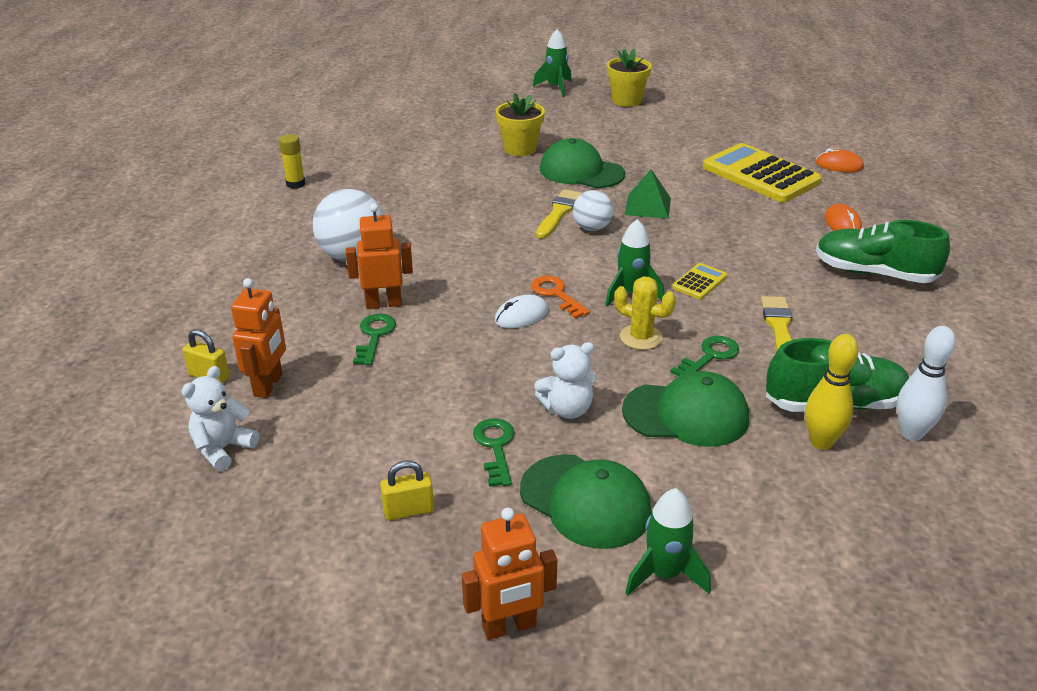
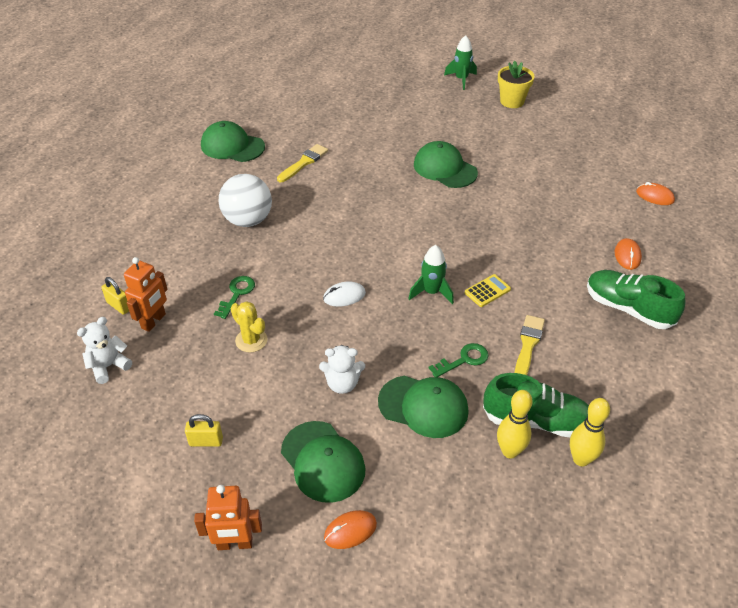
camera: 15 degrees right, 10 degrees up
yellow glue stick [279,134,305,189] -> green cap [201,121,265,162]
orange robot [346,203,413,309] -> none
green key [473,418,515,487] -> none
yellow flower pot [496,93,545,156] -> none
orange key [531,276,590,319] -> none
yellow brush [536,189,582,238] -> yellow brush moved to [277,144,328,182]
white ball [573,190,613,231] -> none
yellow cactus [614,276,676,350] -> yellow cactus moved to [231,301,268,352]
green pyramid [624,169,671,219] -> none
green rocket [625,488,711,596] -> orange mouse [324,510,377,549]
yellow calculator [703,143,822,202] -> none
white bowling pin [897,326,956,441] -> yellow bowling pin [570,398,610,467]

